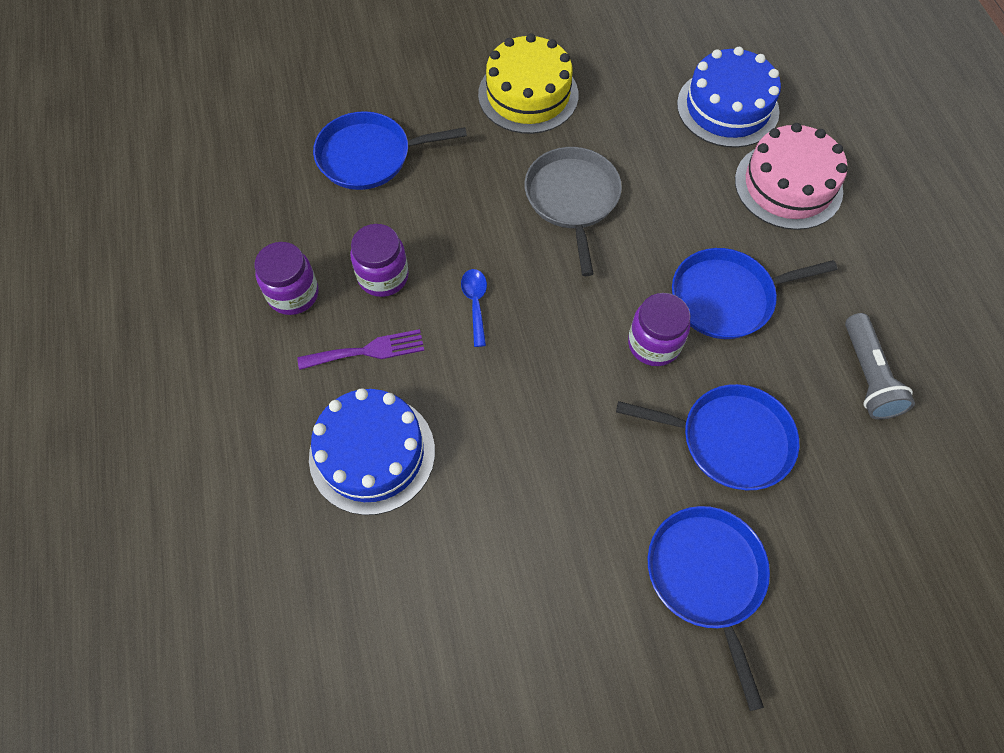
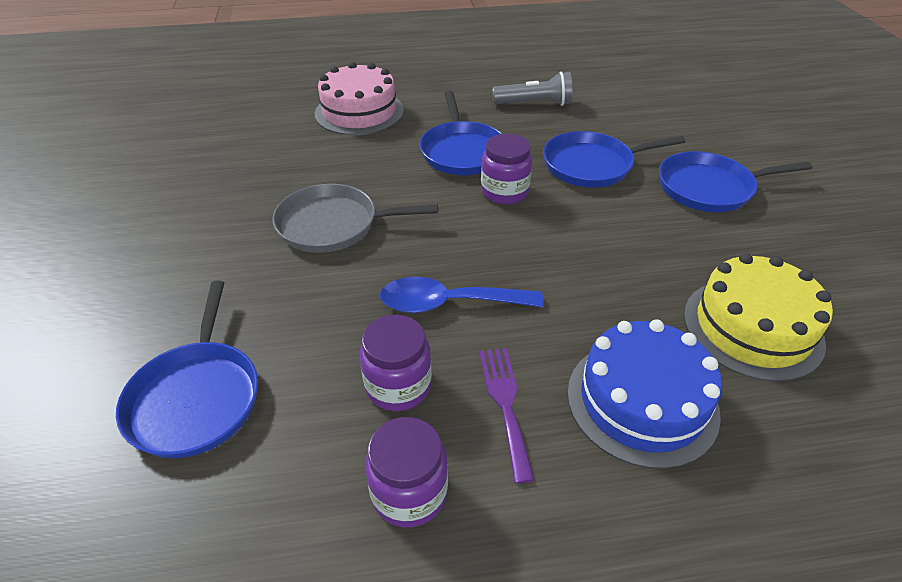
camera: 85 degrees left, 20 degrees down
blue spoon [461,269,487,347] -> blue spoon [380,277,543,313], size x1.69
yellow cake [478,33,579,134] -> yellow cake moved to [684,253,833,382]
blue pan [616,384,799,490] -> blue pan turned 120 degrees counterclockwise [543,131,685,188]
blue cake [677,47,781,148] -> none

